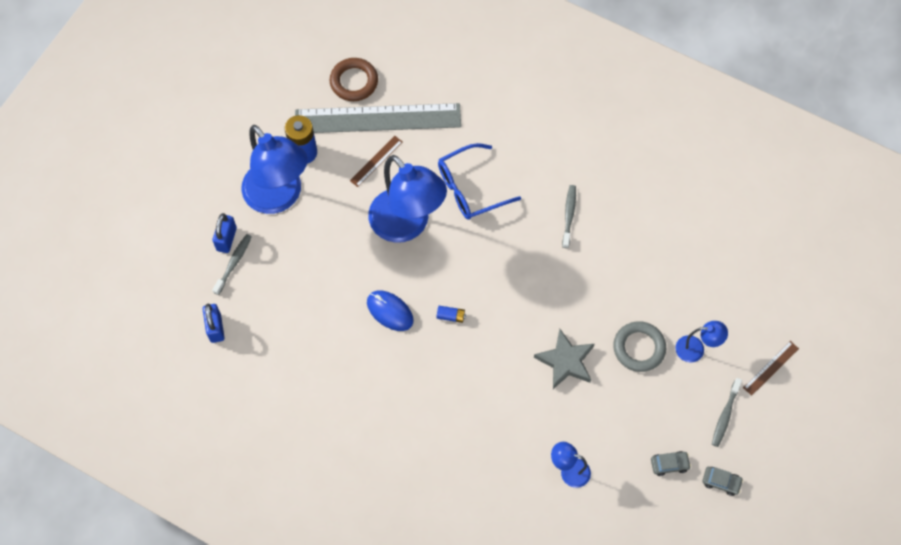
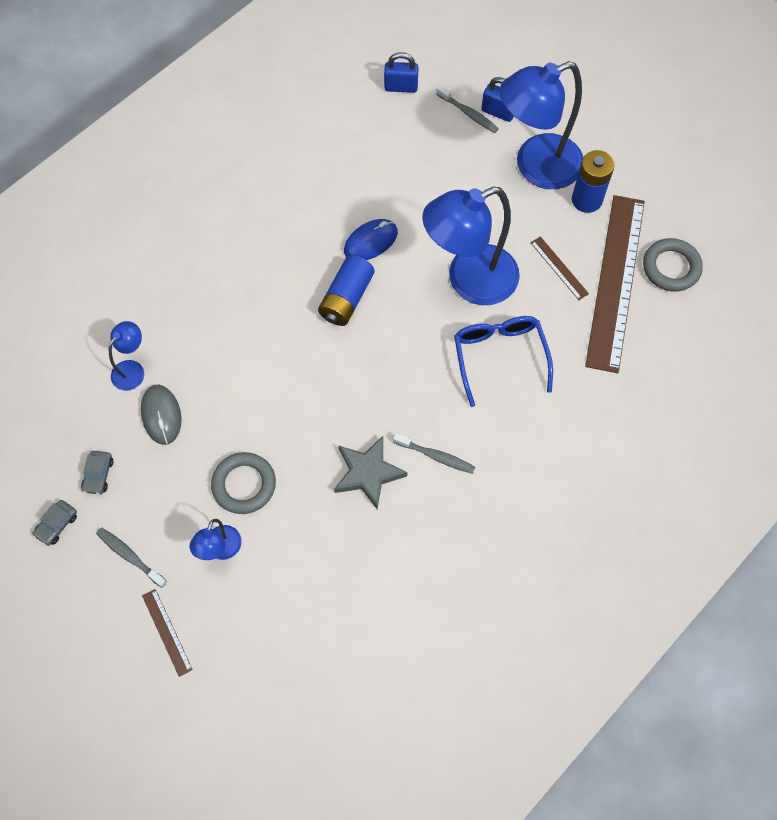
camera: 105 degrees right, 0 degrees up
grey ruler [295,103,461,133] -> brown ruler [585,195,645,373]
brown ring [330,58,378,101] -> grey ring [643,238,703,292]
blue battery [436,306,466,323] -> blue battery [318,255,375,326], size x2.12
grey star [534,329,594,389] -> grey star moved to [334,436,408,509]
none -> grey mouse [141,385,181,445]

